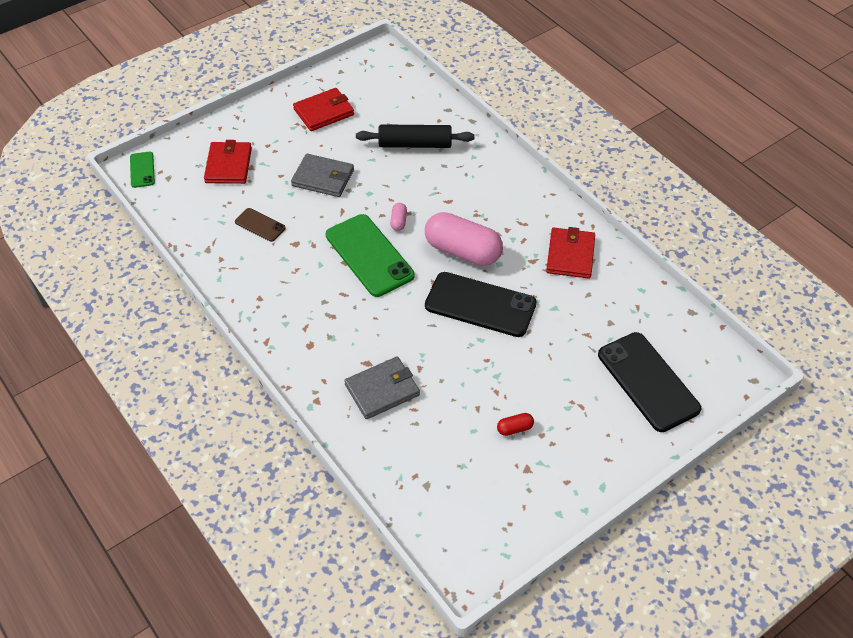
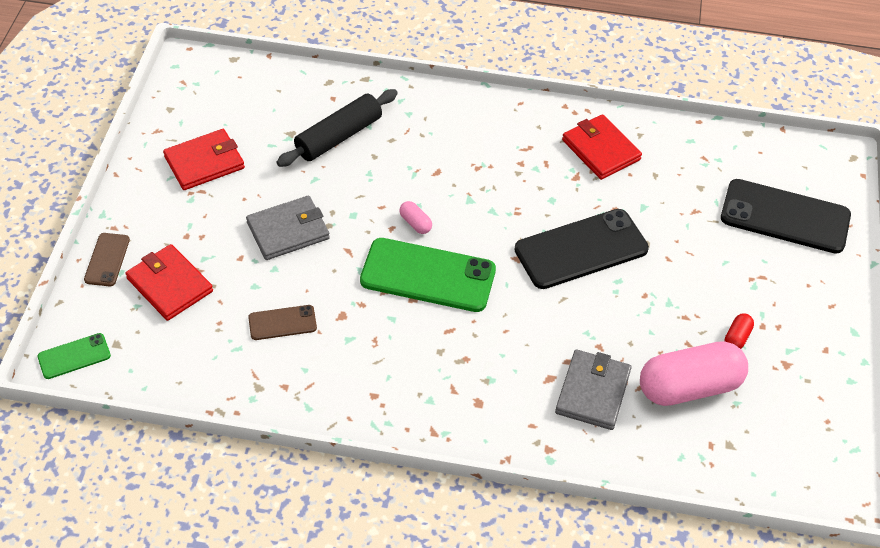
camera: 45 degrees left, 0 degrees up
green phone [130,152,155,188] -> green phone turned 60 degrees counterclockwise [38,333,111,379]
red wallet [293,88,354,131] -> red wallet turned 45 degrees clockwise [163,129,245,190]
pink capsule [425,212,503,266] -> pink capsule moved to [640,341,748,406]
none -> brown phone [84,233,130,286]

